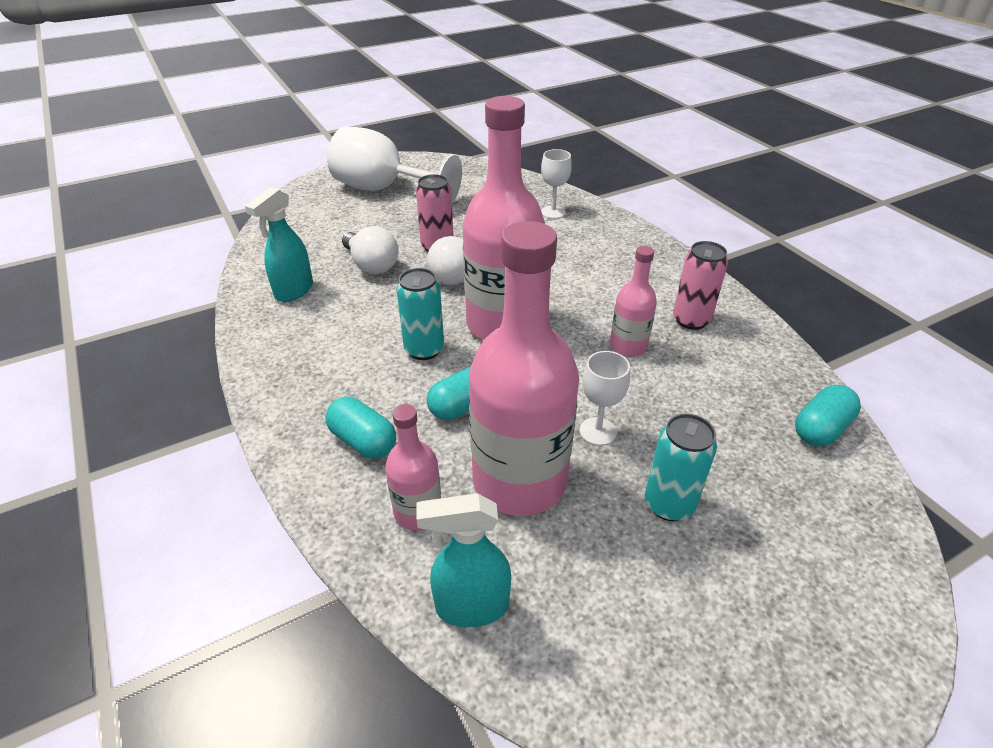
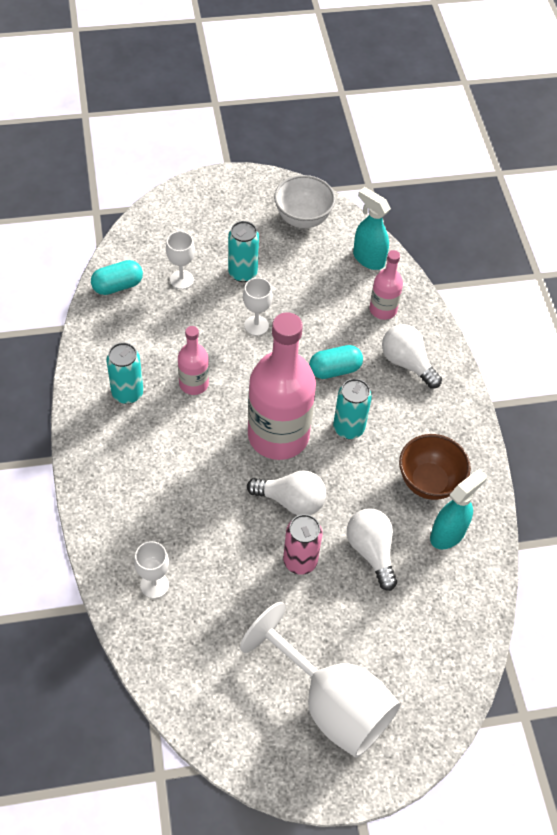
camera: 165 degrees left, 15 degrees up
turquoise capsule [325,397,396,459] -> white light bulb [382,324,442,388]
turquoise spray bottle [416,493,511,627] -> turquoise spray bottle turned 150 degrees counterclockwise [353,187,391,270]
pink bottle [469,221,579,516] -> none
pink can [673,241,728,330] -> turquoise can [106,343,143,404]
none -> white goblet [166,231,195,289]
none -> white bowl [274,175,336,228]
none -> brown bowl [399,434,471,500]

